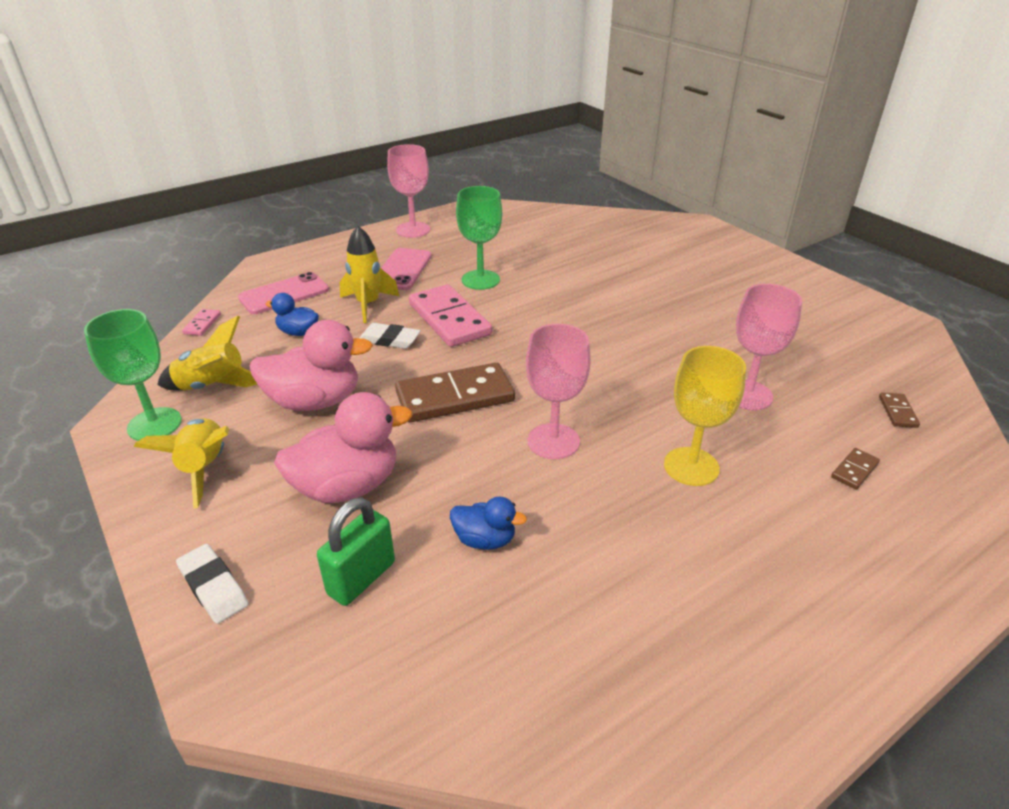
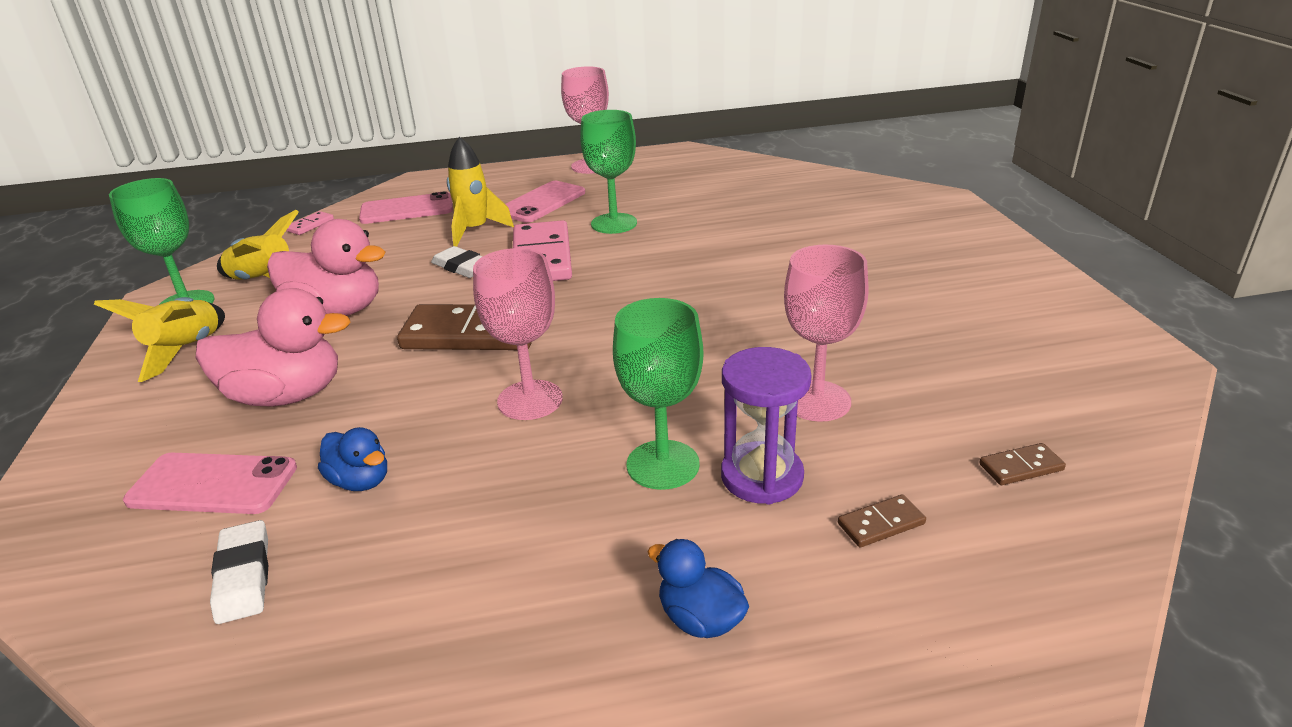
camera: 25 degrees right, 5 degrees down
white eraser [176,544,249,624] -> white eraser moved to [210,520,268,624]
blue duck [266,293,319,336] -> blue duck moved to [648,539,749,638]
green padlock [317,497,395,606] -> pink phone [123,453,297,514]
yellow goblet [664,346,746,486] -> green goblet [613,298,704,490]
brown domino [879,392,920,428] -> brown domino turned 45 degrees clockwise [979,443,1066,485]
none -> purple hourglass [721,347,812,504]

